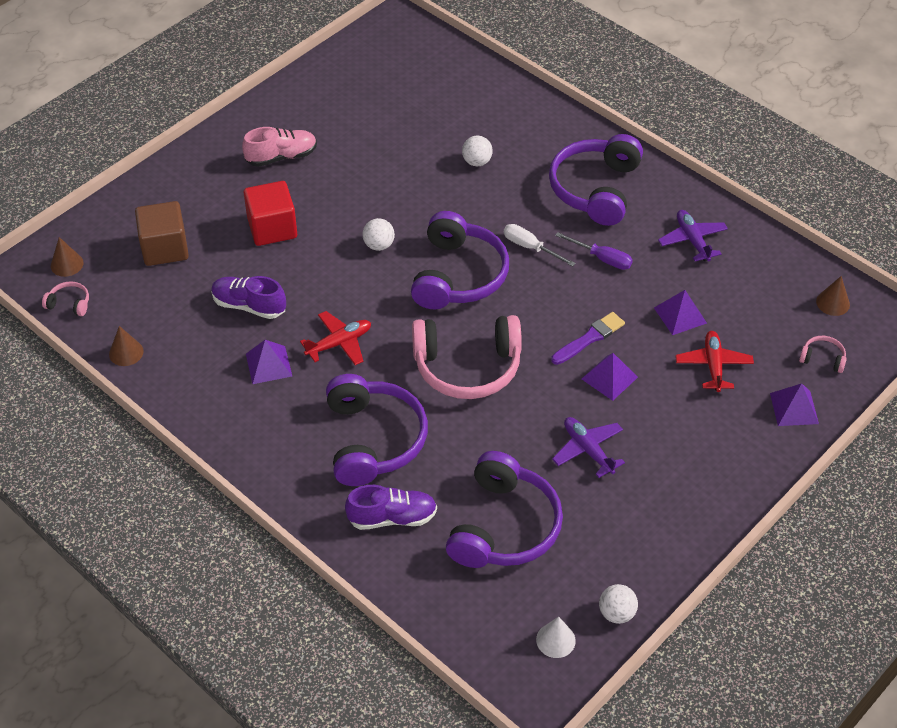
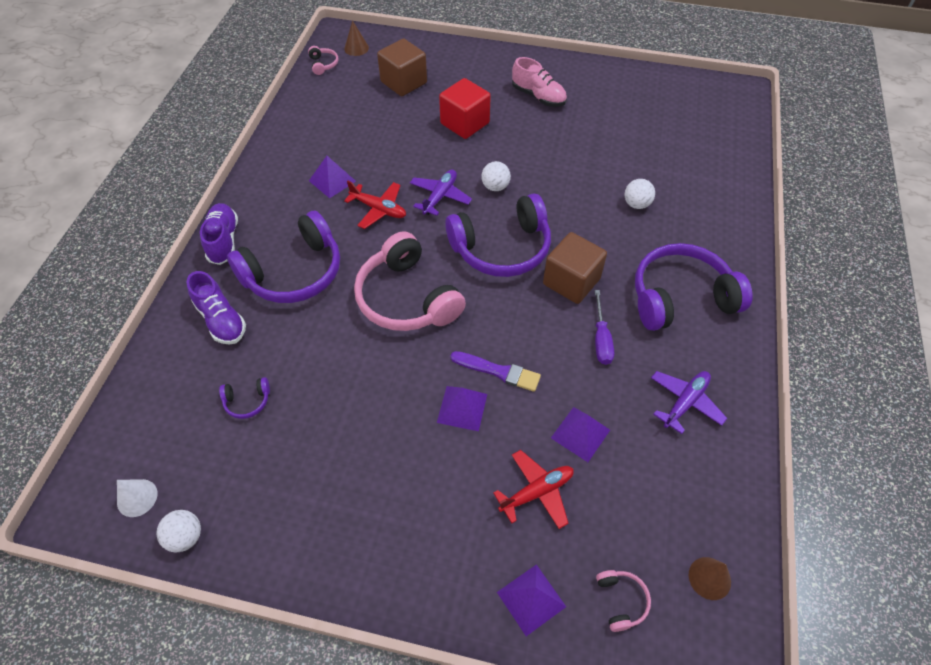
camera: 60 degrees right, 5 degrees up
brown cone [109,326,144,366] -> none
purple shoe [211,276,286,319] -> purple shoe moved to [200,203,238,265]
purple headphones [446,451,563,568] -> purple headphones [219,377,270,419], size x0.41
white screwdriver [504,224,576,267] -> brown cube [543,232,607,304]
purple plane [552,417,625,478] -> purple plane moved to [410,170,472,216]

